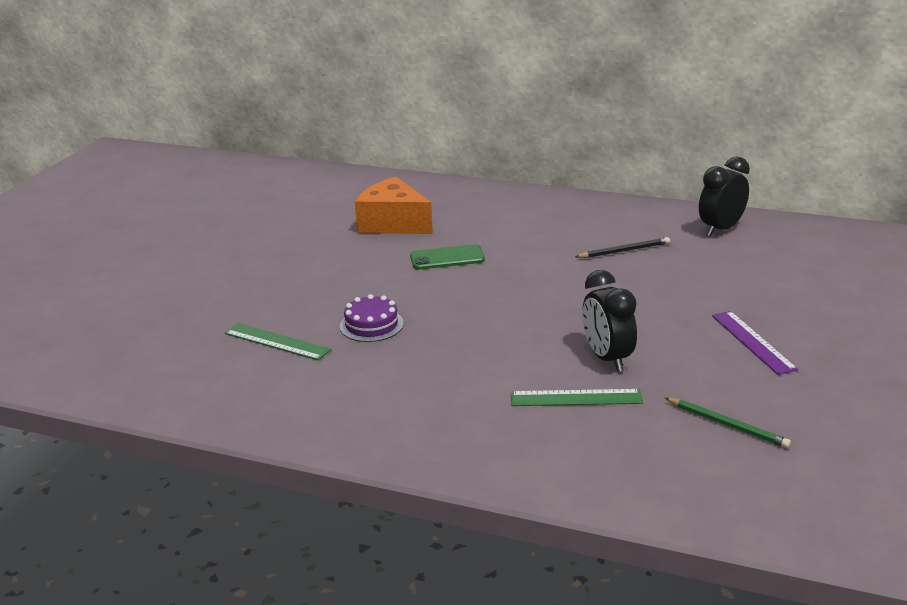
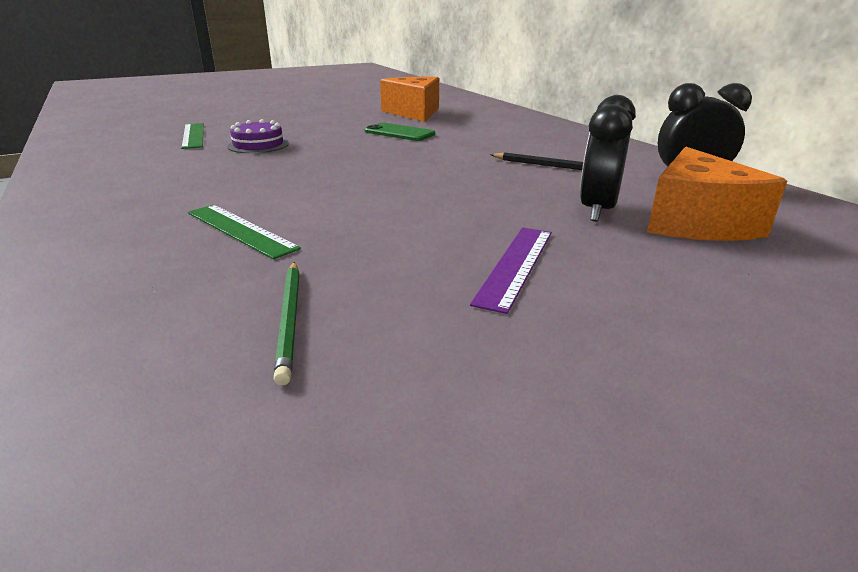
camera: 40 degrees right, 0 degrees up
black clock [582,270,637,372] -> black clock moved to [580,95,636,221]
none -> orange cheese [647,147,787,241]

